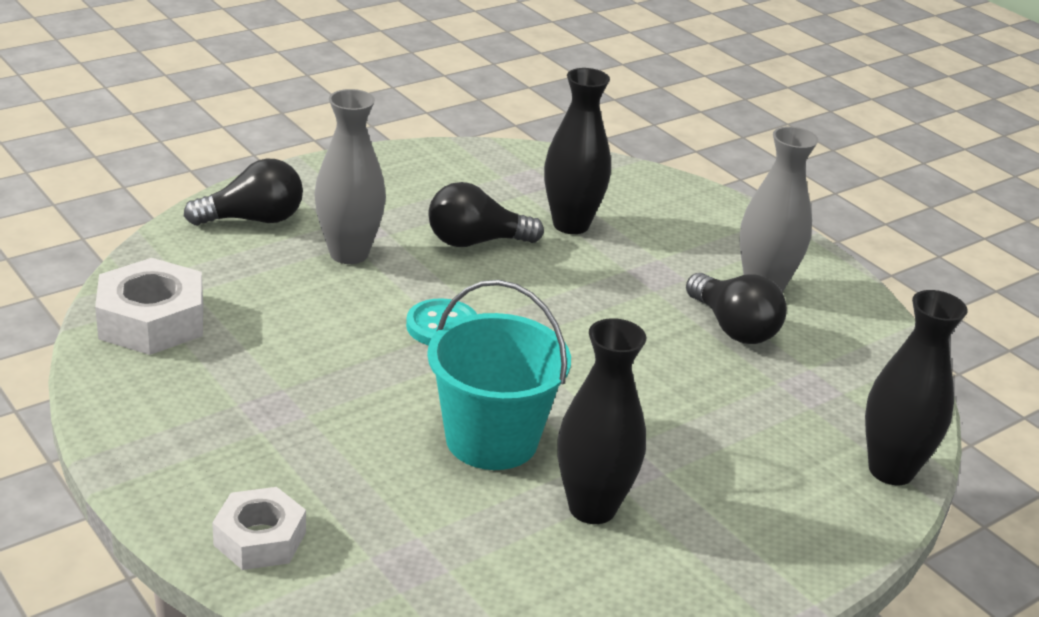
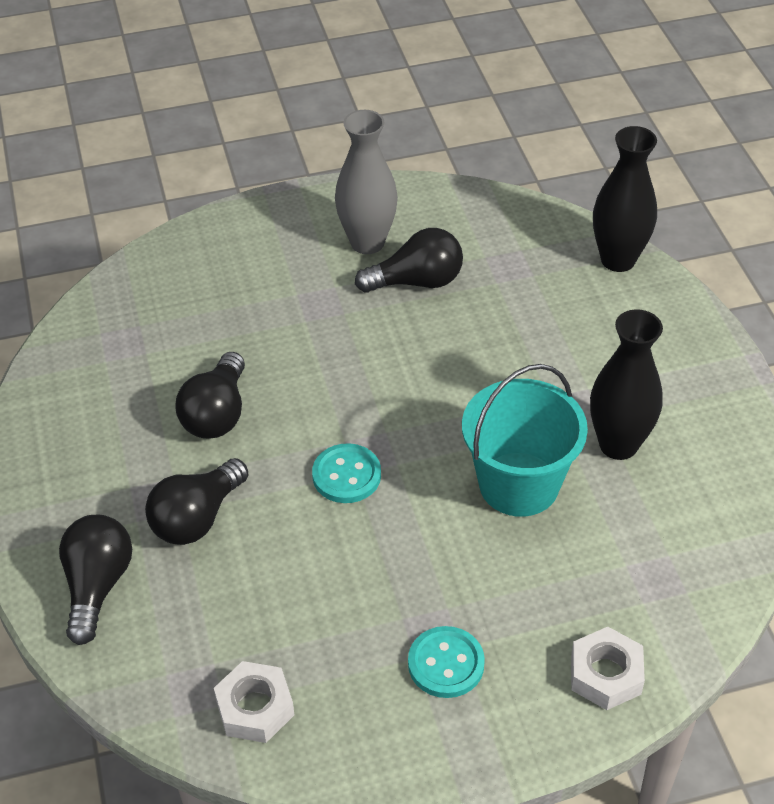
camera: 65 degrees left, 15 degrees up
white nut [95,258,203,355] -> white nut [214,661,294,743], size x0.66
grey vase [314,89,386,264] -> black light bulb [145,458,248,545]
black vase [544,68,611,234] -> none
none -> turquoise button [408,626,485,698]

